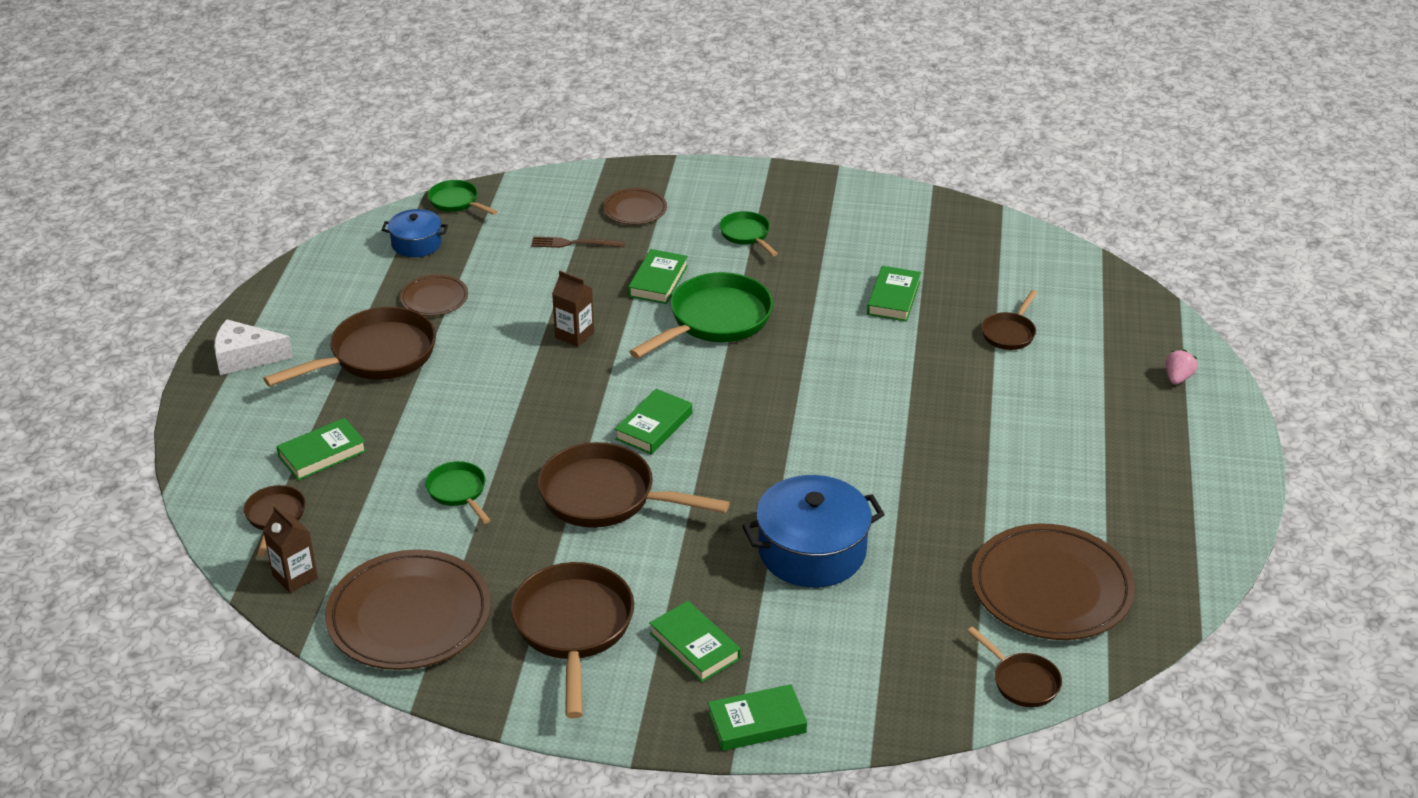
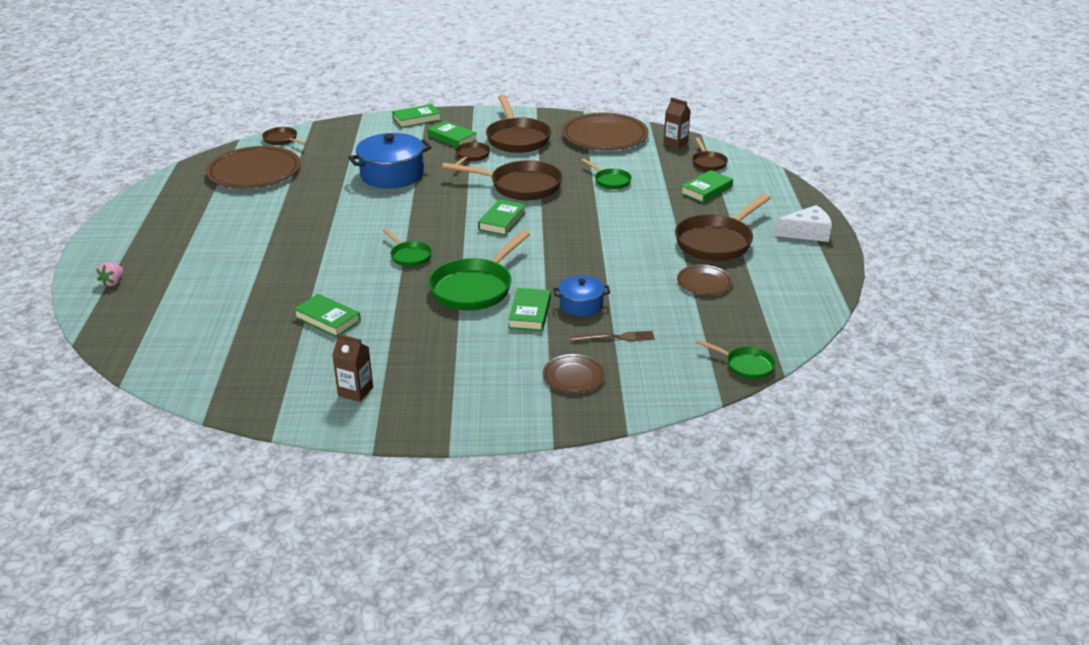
camera: 170 degrees right, 5 degrees down
blue pot [382,209,448,257] -> blue pot moved to [553,275,610,316]
brown carton [552,271,594,347] -> brown carton moved to [332,334,373,402]
green pan [719,211,778,256] -> green pan moved to [382,228,432,267]
green book [867,266,921,321] -> green book turned 60 degrees counterclockwise [294,294,361,337]
brown pan [981,290,1037,350] -> brown pan moved to [455,142,491,165]

